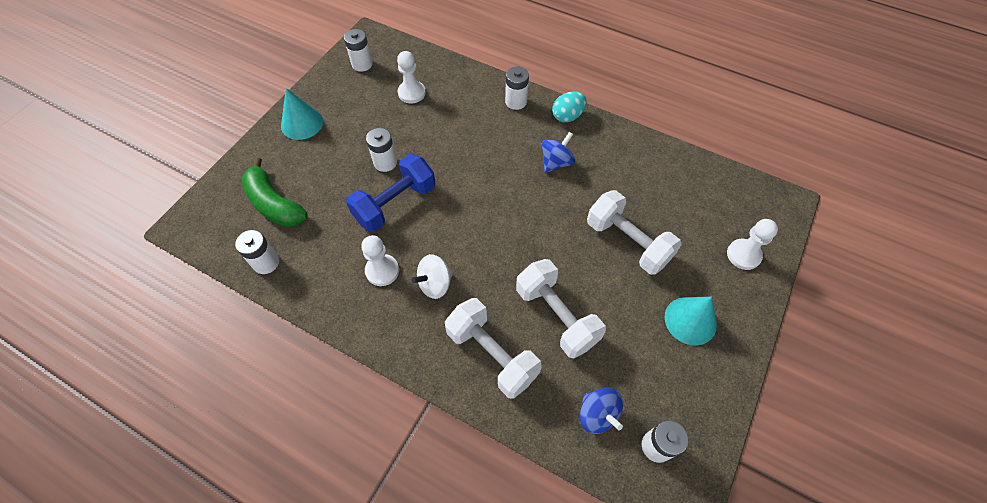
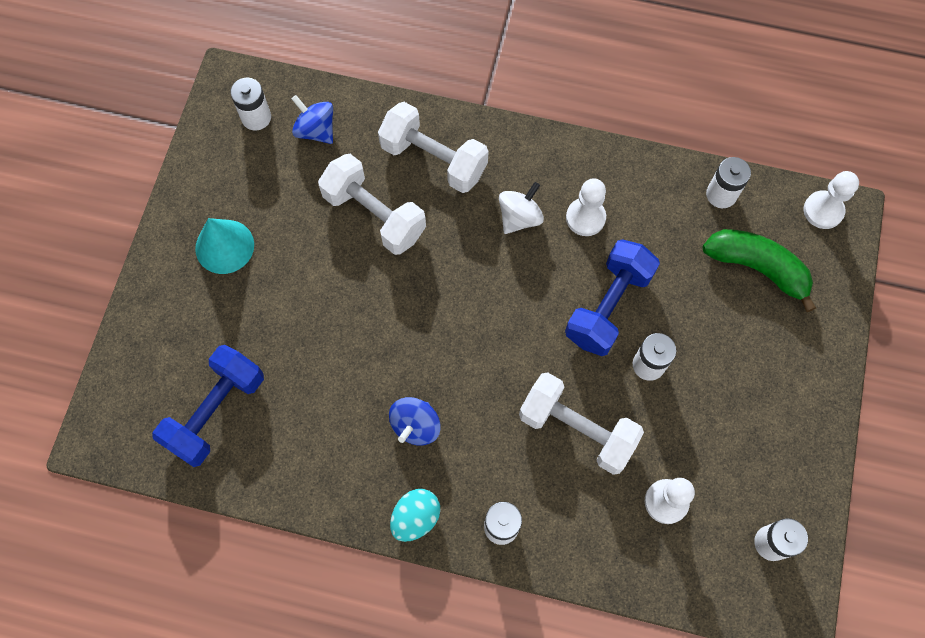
camera: 165 degrees right, 10 degrees up
turquoise cone [281,88,323,140] -> none
white dumbbell [587,190,682,275] -> white dumbbell moved to [519,372,644,475]
white pawn [727,219,778,270] -> white pawn moved to [803,171,859,229]
none -> blue dumbbell [152,345,264,467]

